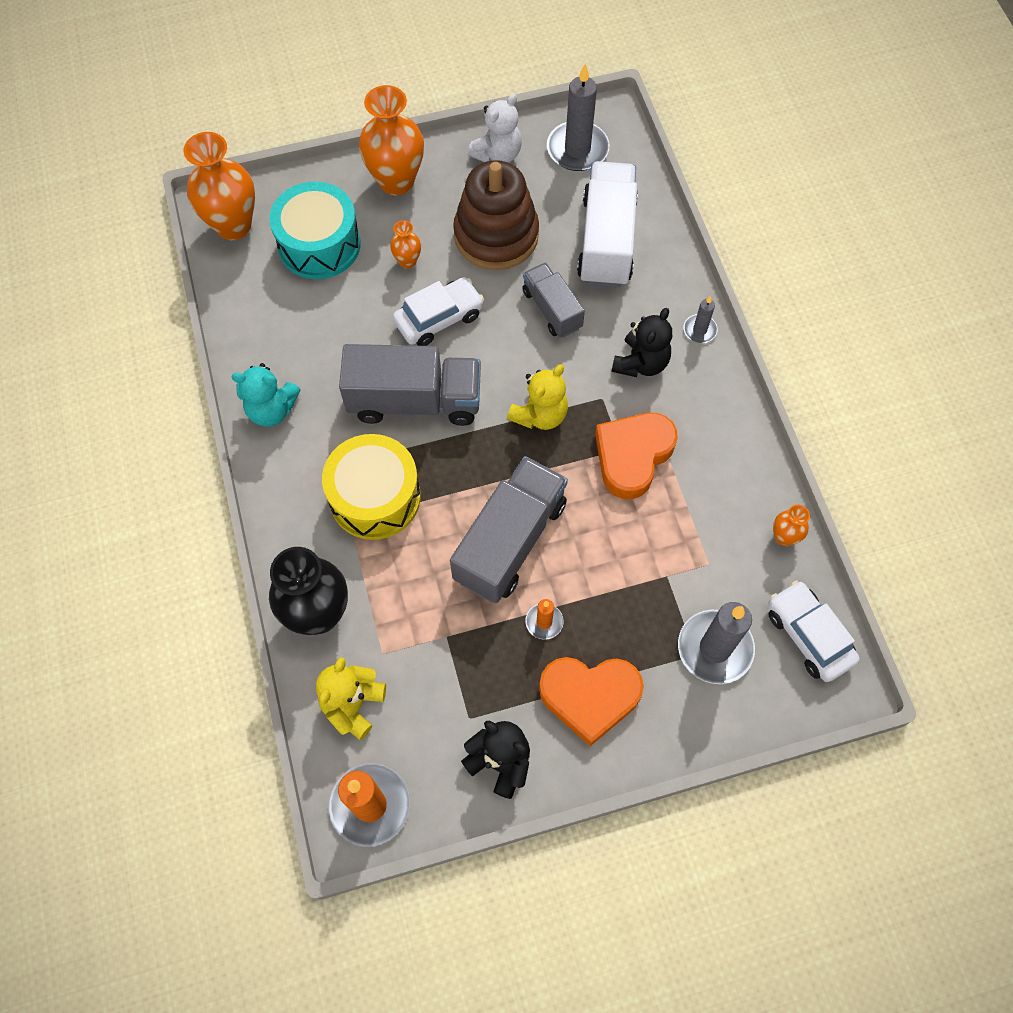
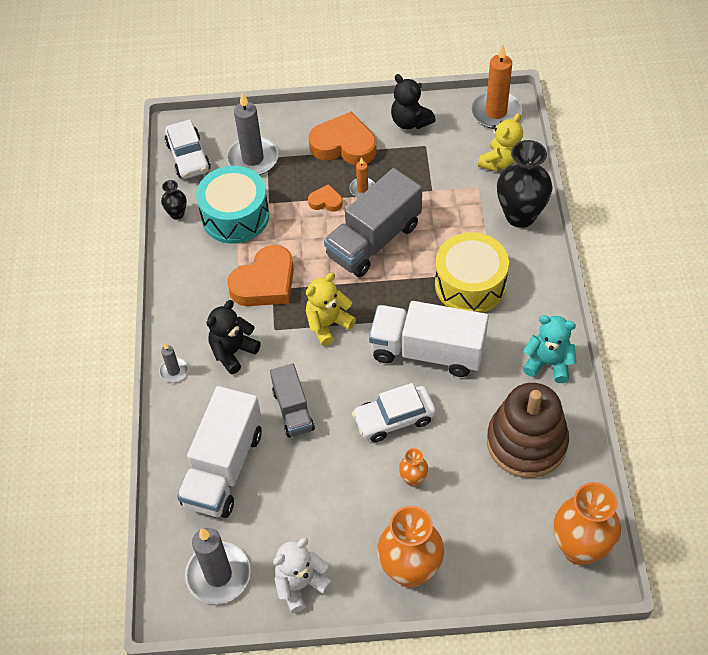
camera: 165 degrees left, 10 degrees down
turquoise drum [269,181,360,279] -> turquoise drum moved to [196,166,269,244]
grey truck [339,344,481,426] -> white truck [369,301,488,377]
brown stacking toy [453,160,539,270] -> brown stacking toy moved to [487,383,569,478]
orange vase [773,505,810,546] -> black vase [161,180,187,220]
none -> orange heart [308,184,343,212]

